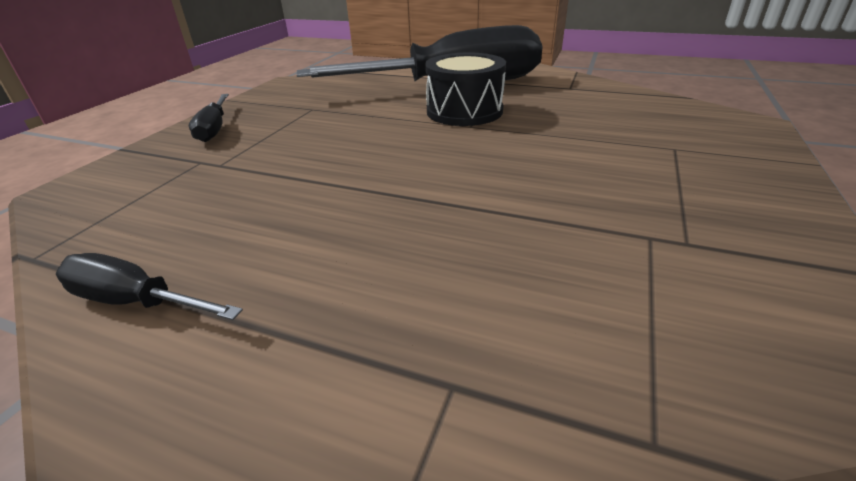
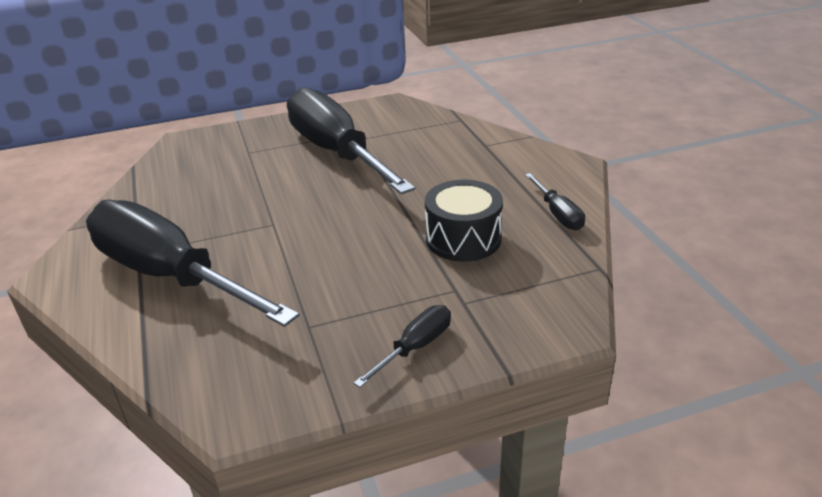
camera: 130 degrees left, 0 degrees up
black drum [425,53,506,126] -> black drum moved to [425,180,503,262]
none -> black screwdriver [287,87,415,194]

